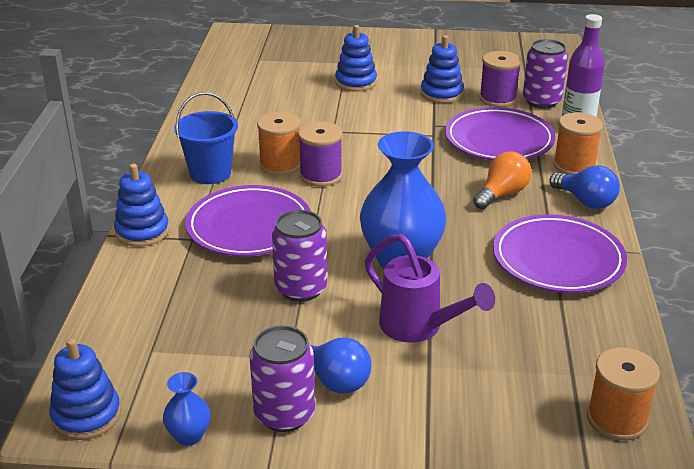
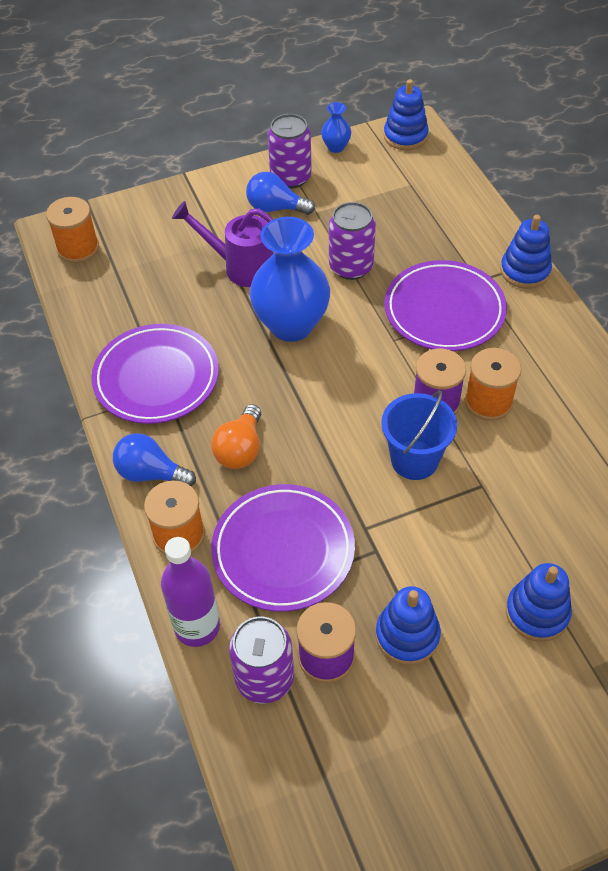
camera: 155 degrees right, 20 degrees up
blue bucket [174,92,238,184] -> blue bucket moved to [381,390,457,480]

